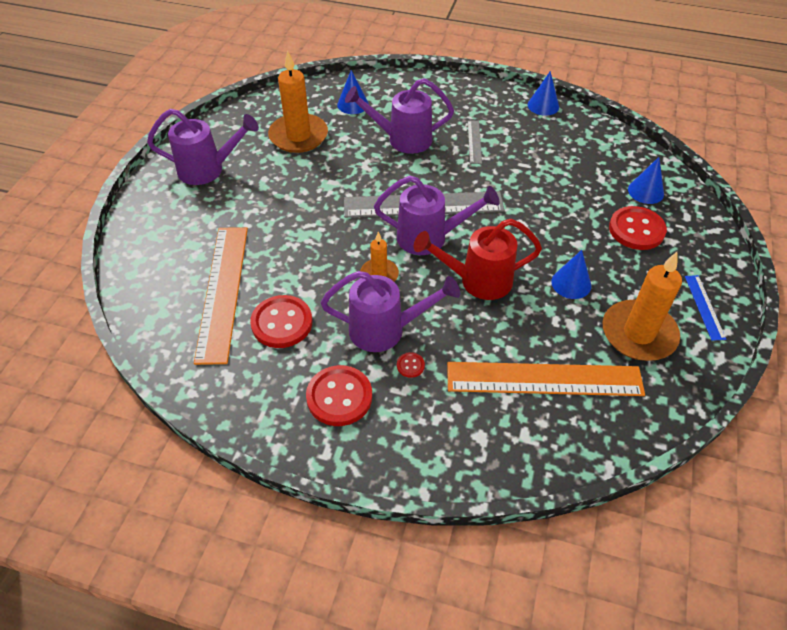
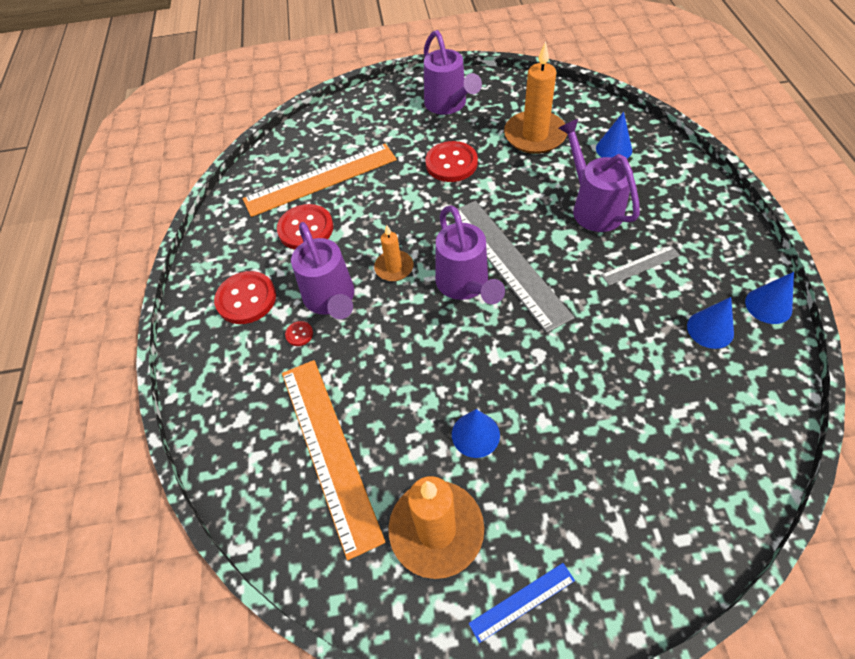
camera: 70 degrees right, 5 degrees up
red watering can [414,219,542,300] -> none
red button [609,206,667,250] -> red button moved to [425,141,478,182]
blue cone [628,157,664,204] -> blue cone moved to [687,297,734,349]

